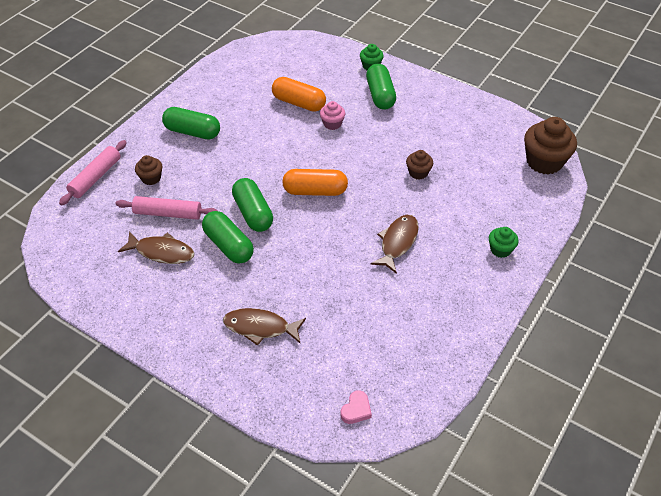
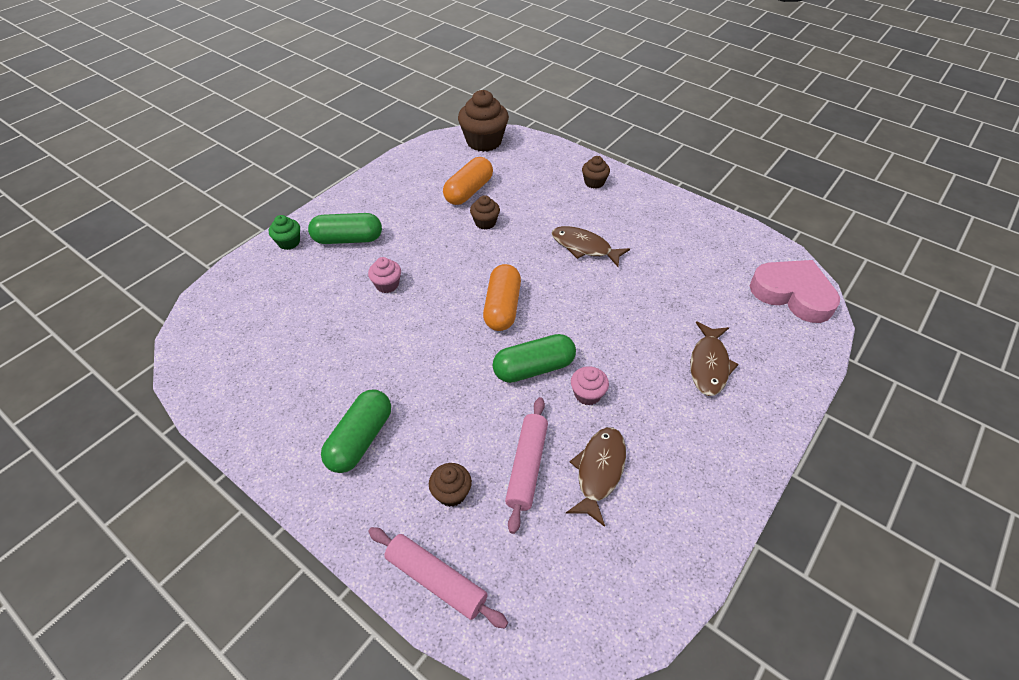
camera: 85 degrees left, 0 degrees up
green capsule [202,211,254,264] -> pink cupcake [571,366,609,405]
orange capsule [272,77,326,112] -> orange capsule moved to [443,157,493,205]
pink heart [340,390,372,424] -> pink heart [750,260,840,323], size x2.40
green cupcake [489,227,519,258] -> brown cupcake [582,156,610,189]

